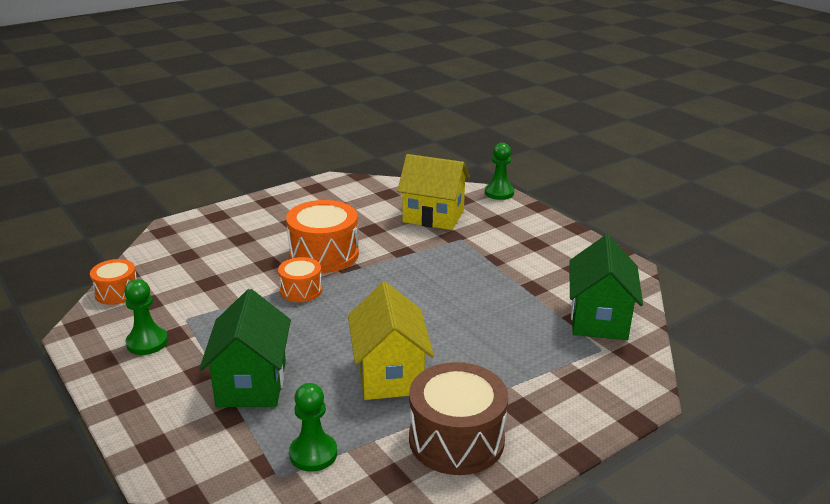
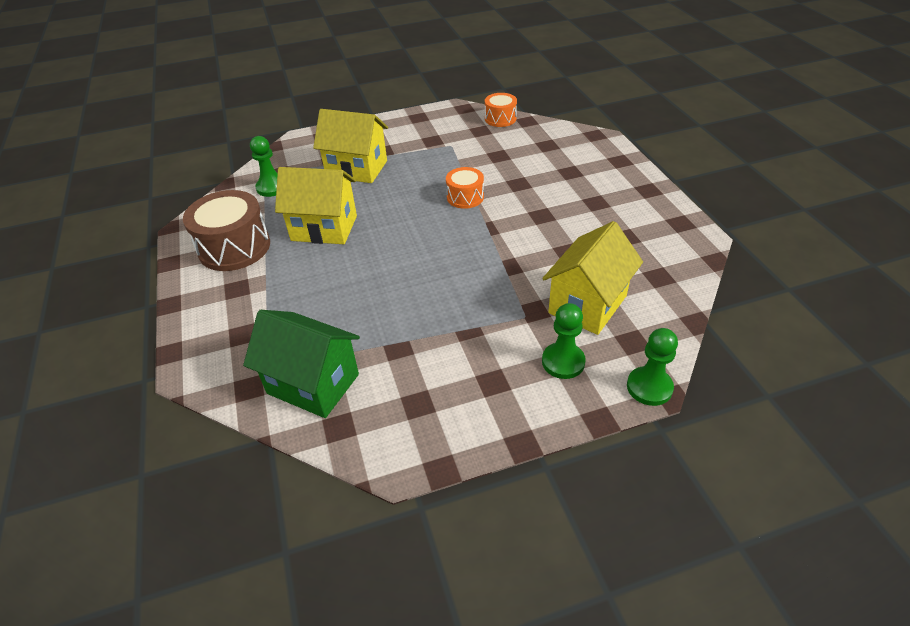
camera: 110 degrees right, 15 degrees up
green pawn [124,279,168,355] -> green pawn moved to [542,303,586,379]
green house [199,289,291,407] -> yellow house [313,109,388,183]
orange drum [286,200,359,273] -> none

